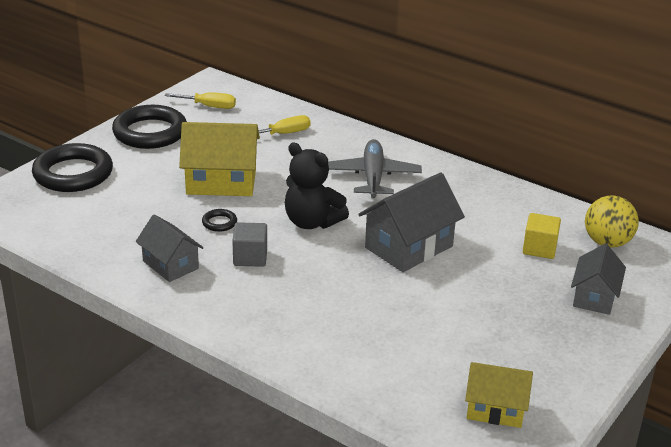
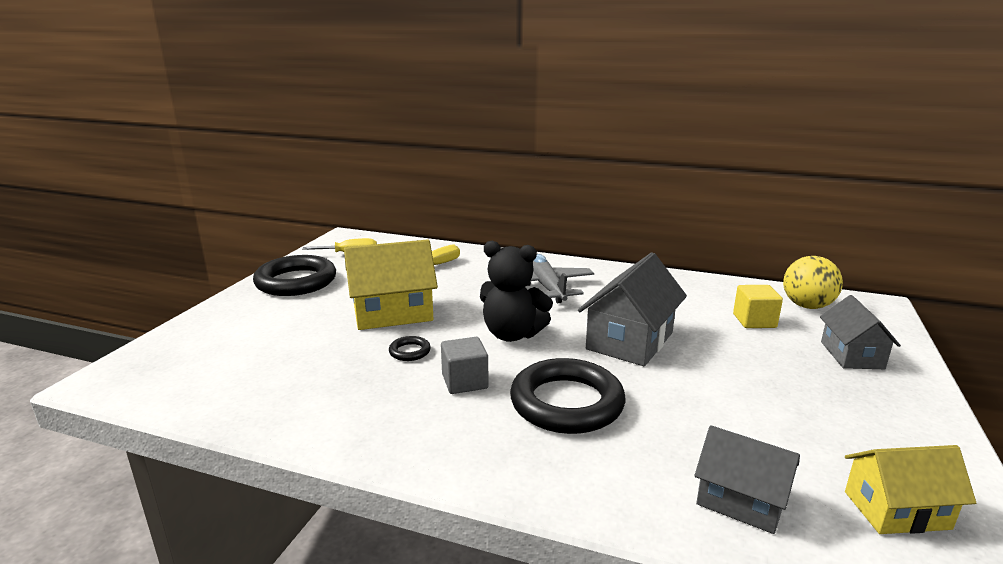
camera: 15 degrees left, 10 degrees down
black ring [32,143,113,192] -> black ring moved to [510,358,626,434]
grey house [136,214,204,282] -> grey house moved to [694,425,800,534]

